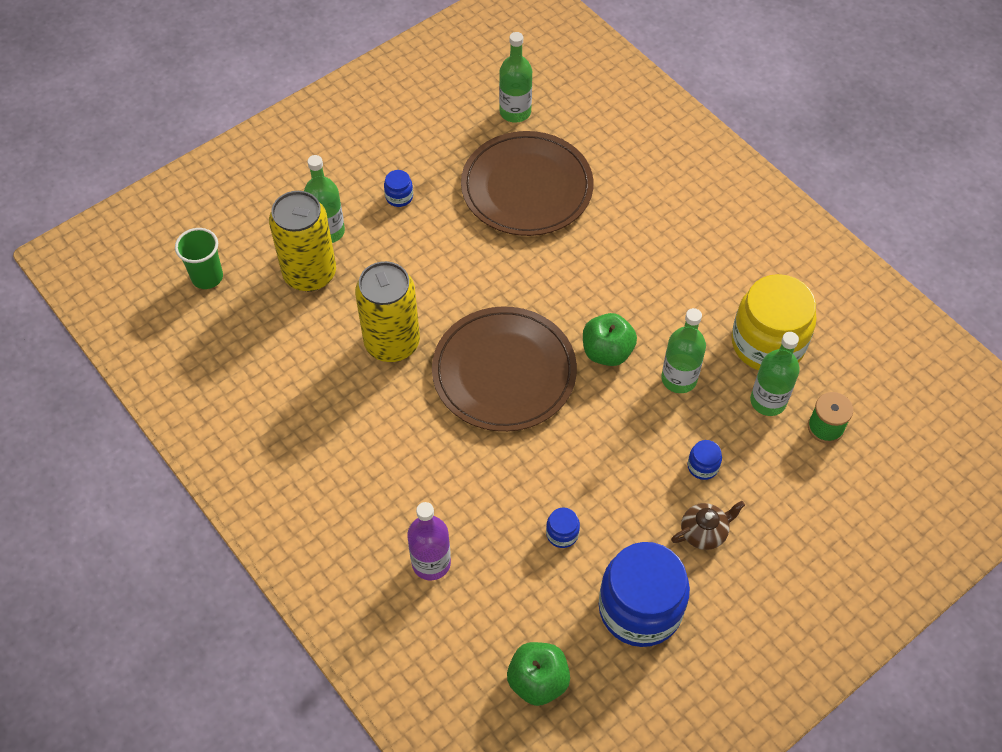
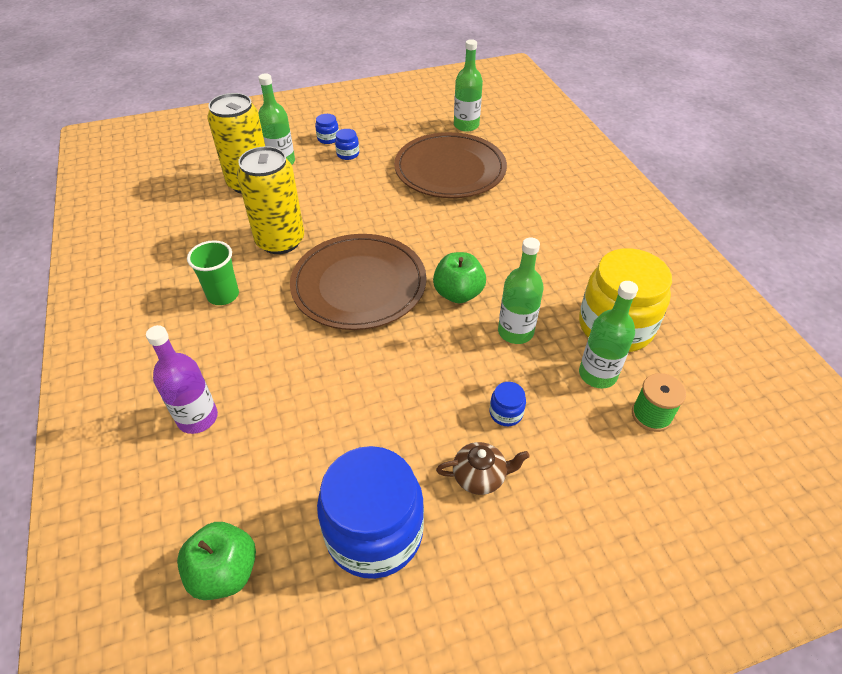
camera: 20 degrees right, 10 degrees down
green cup [175,228,223,289] -> green cup moved to [187,240,239,305]
blue jar [546,507,580,548] -> blue jar moved to [315,114,339,144]

